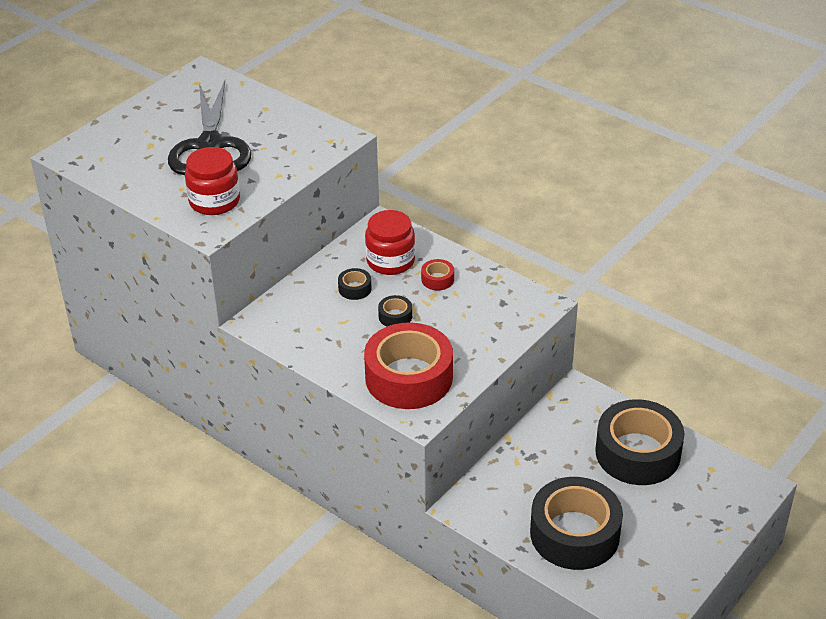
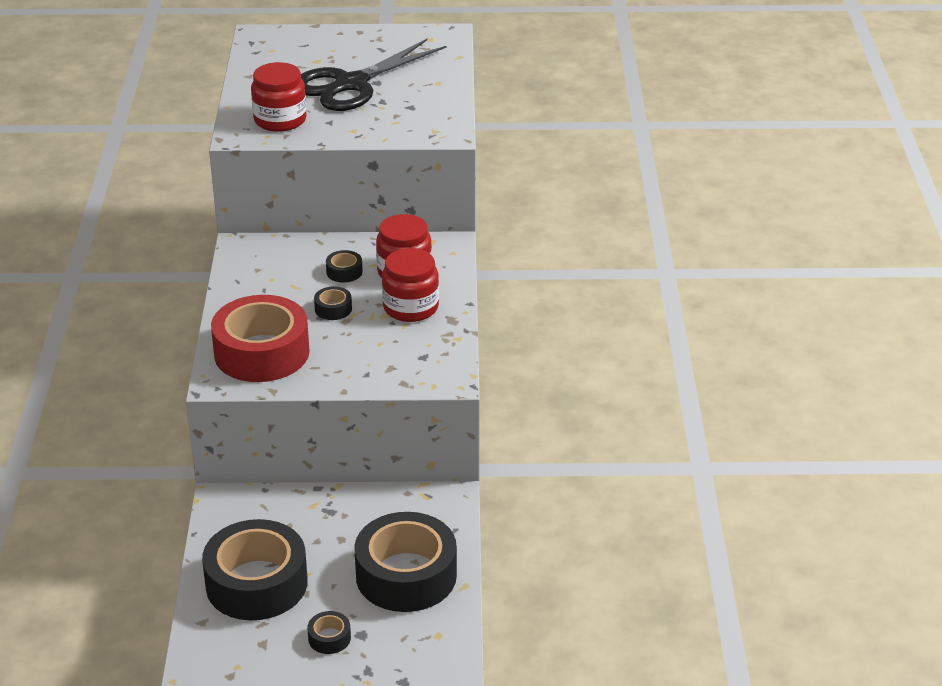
camera: 50 degrees right, 5 degrees down
red tape [421,259,454,290] -> red jar [382,248,439,322]
none -> black tape [307,611,351,654]

